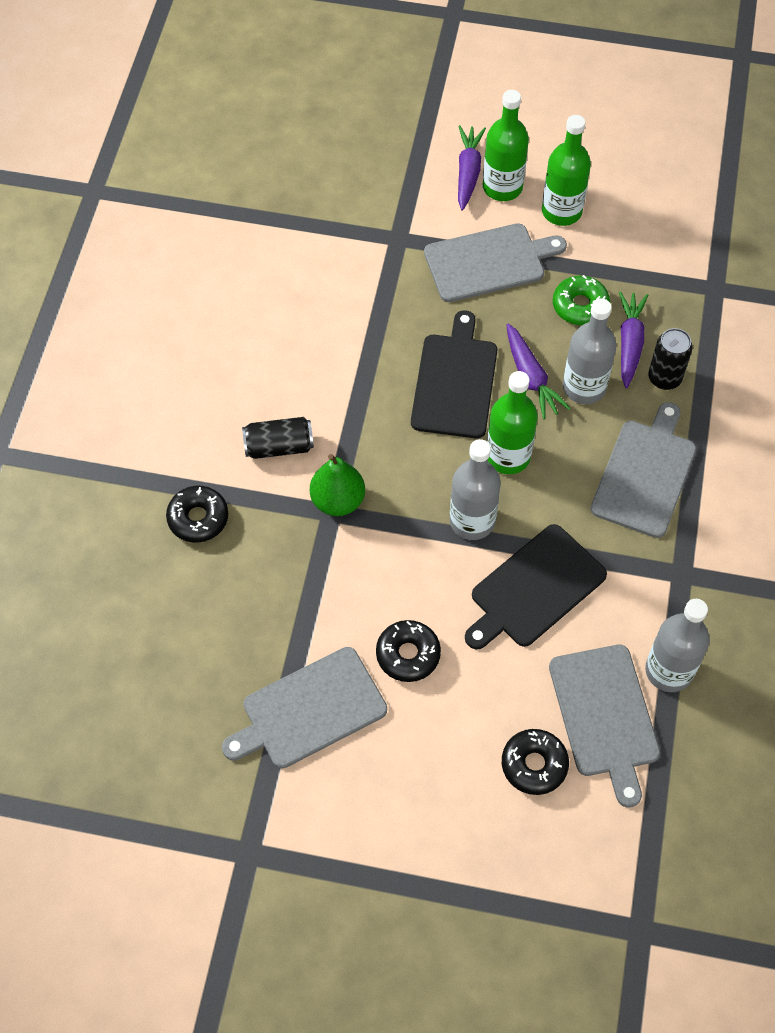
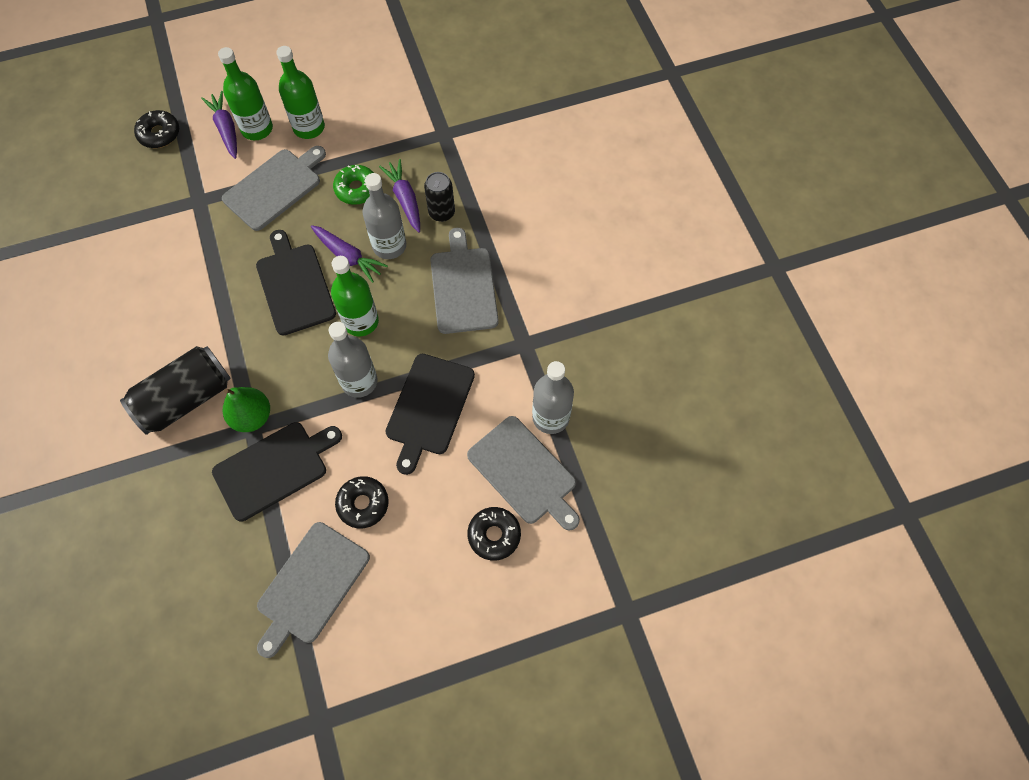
camera: 30 degrees left, 5 degrees up
black donut [166,486,228,543] -> black donut moved to [134,110,179,148]
black can [242,417,314,459] -> black can [120,346,231,435], size x1.68
none -> black cutting board [212,422,342,522]

